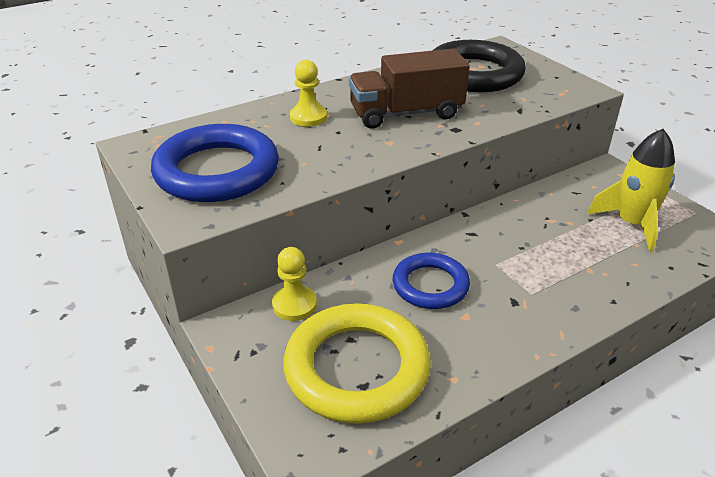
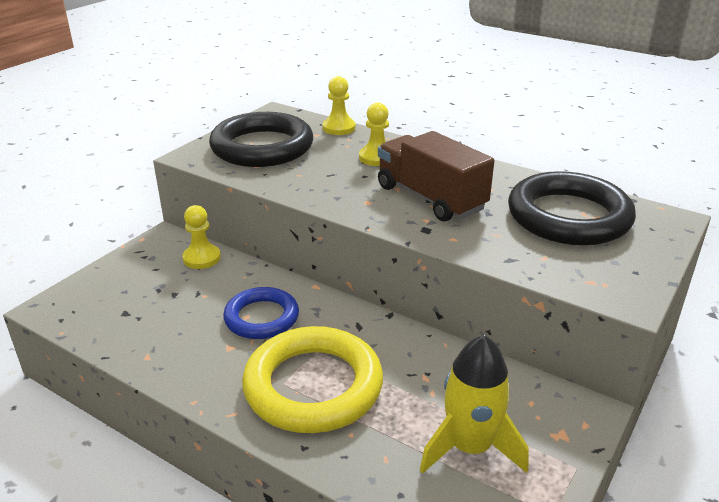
camera: 65 degrees right, 5 degrees down
blue ring [151,124,279,202] -> black ring [209,112,313,167]
yellow ring [283,303,430,424] -> yellow ring moved to [242,326,383,433]
none -> yellow pawn [322,76,356,135]

